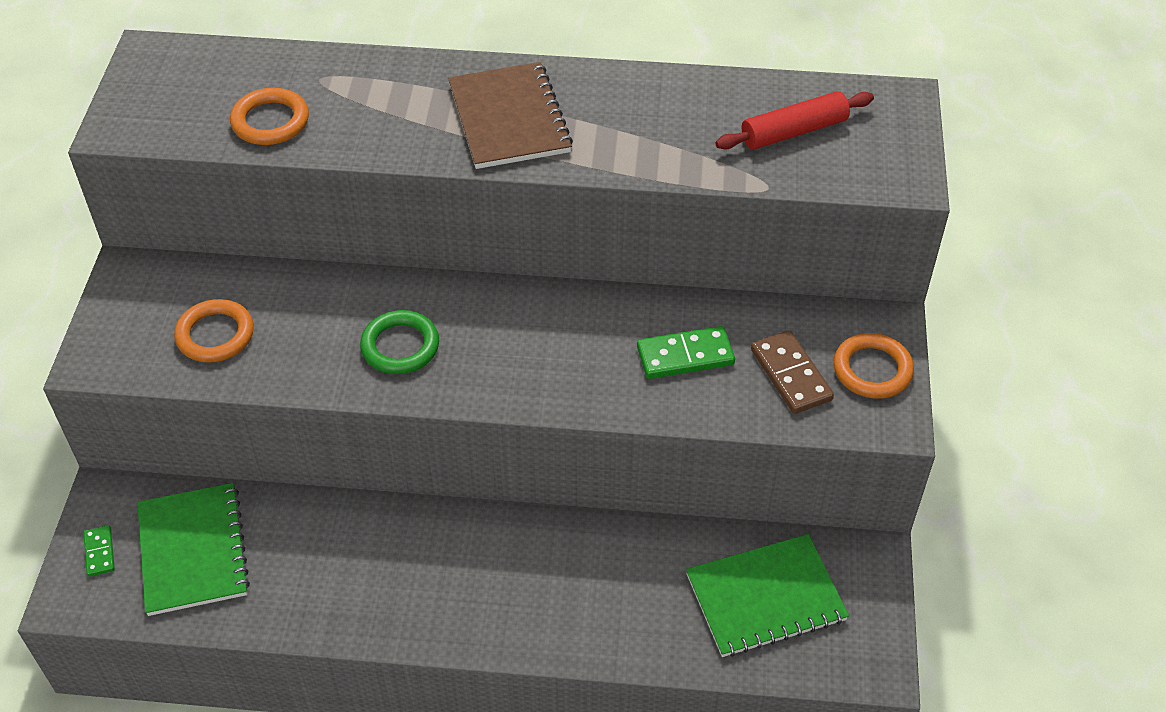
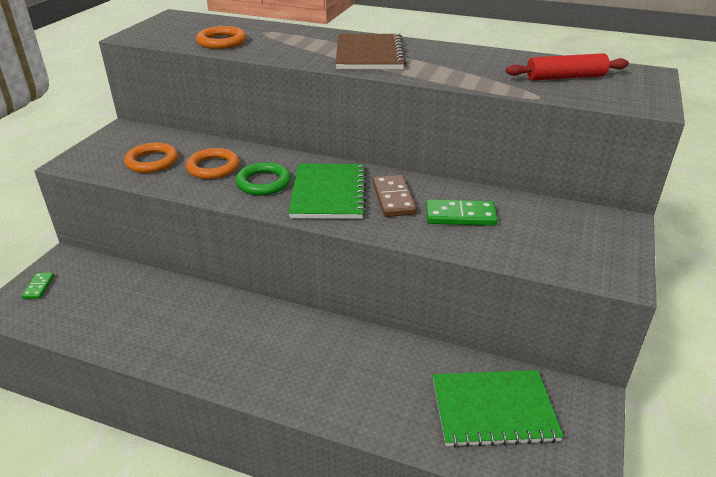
camera: 15 degrees right, 15 degrees down
green notebook [137,483,250,616] -> green notebook moved to [289,164,366,219]
brown domino [751,330,834,414] -> brown domino moved to [373,175,417,217]
orange ring [833,333,914,399] -> orange ring moved to [186,148,240,179]

